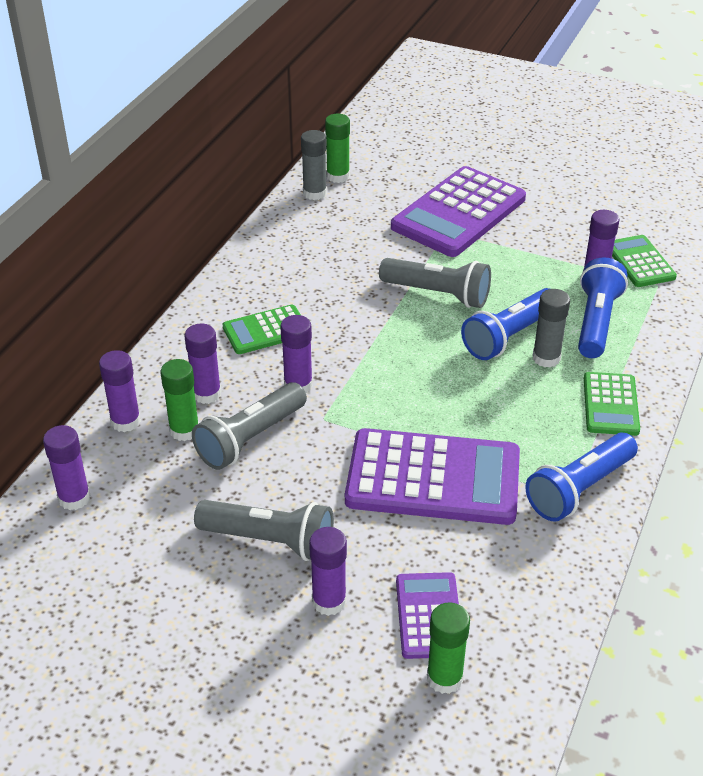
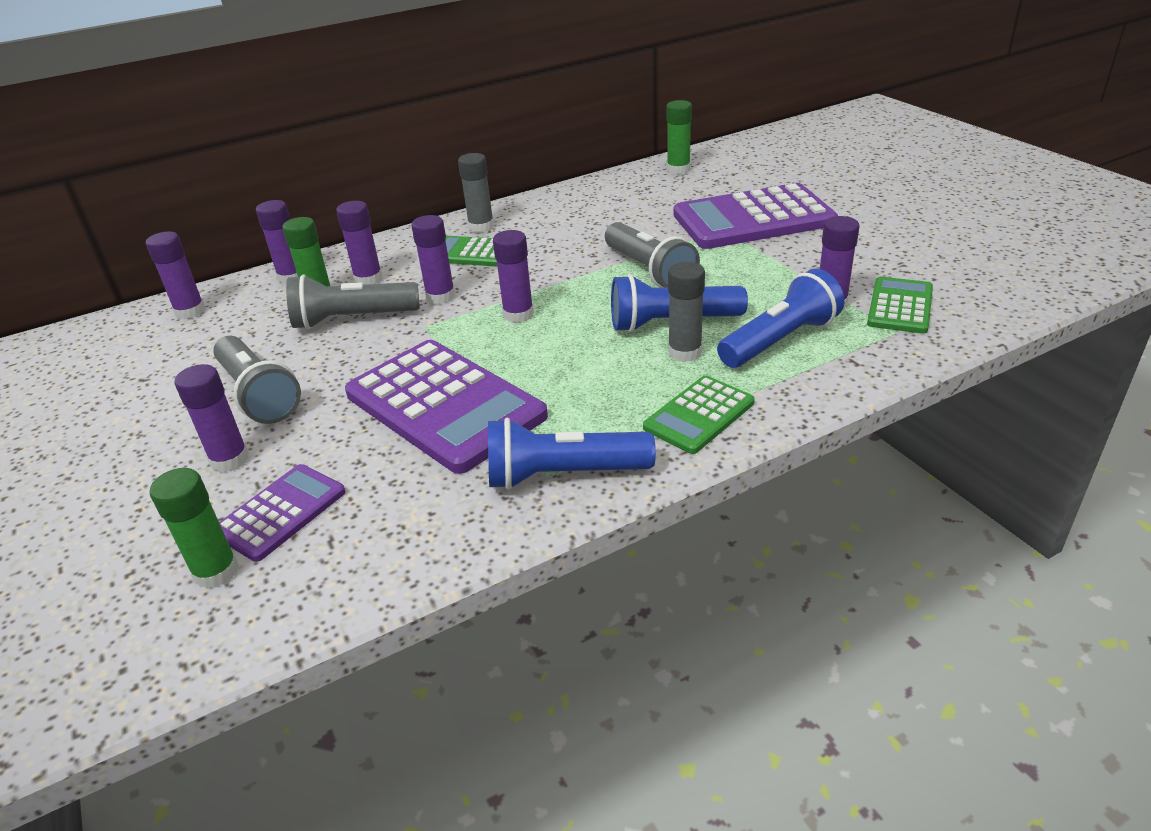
camera: 40 degrees right, 5 degrees down
grey glue stick [301,130,327,200] -> grey glue stick moved to [458,153,494,233]
none -> purple glue stick [493,230,534,323]

